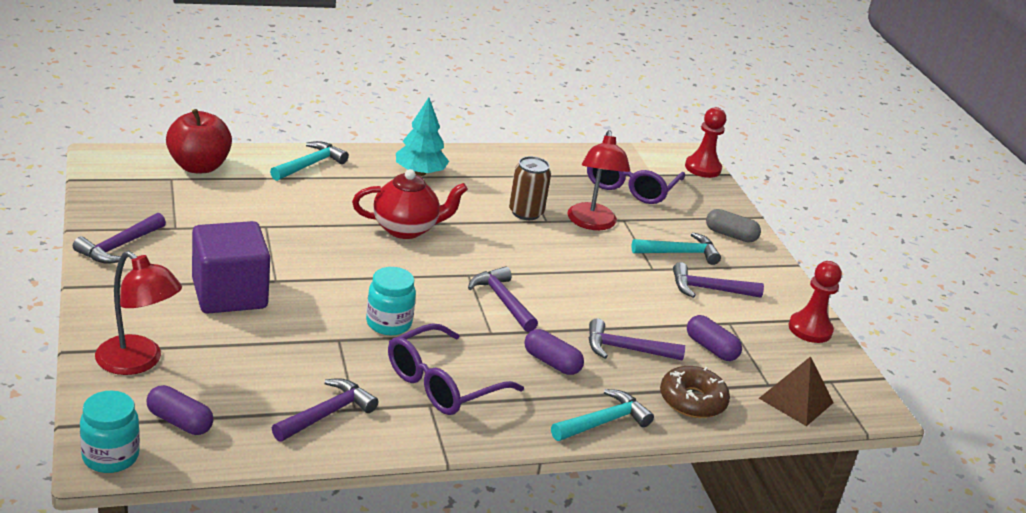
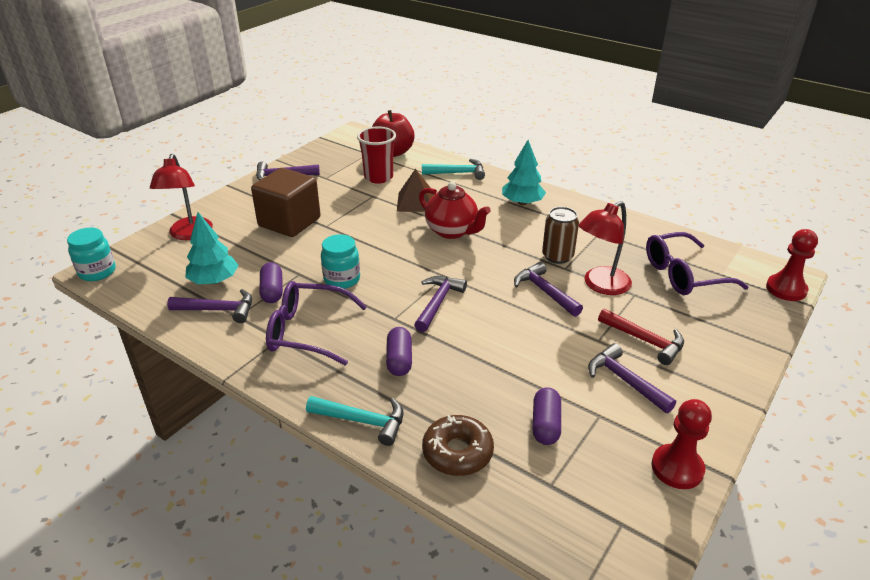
camera: 55 degrees right, 5 degrees up
purple capsule [146,385,214,435] -> purple capsule moved to [259,262,283,303]
purple cube [192,221,270,314] -> brown cube [251,168,321,237]
purple hammer [589,318,685,361] -> purple hammer moved to [514,262,583,317]
turquoise hammer [631,232,721,265] -> red hammer [598,309,684,365]
grey capsule [706,209,761,243] -> none
brown pyramid [759,356,833,426] -> brown pyramid moved to [397,169,435,212]
none -> turquoise tree [185,212,239,284]
none -> red cup [357,127,396,184]

